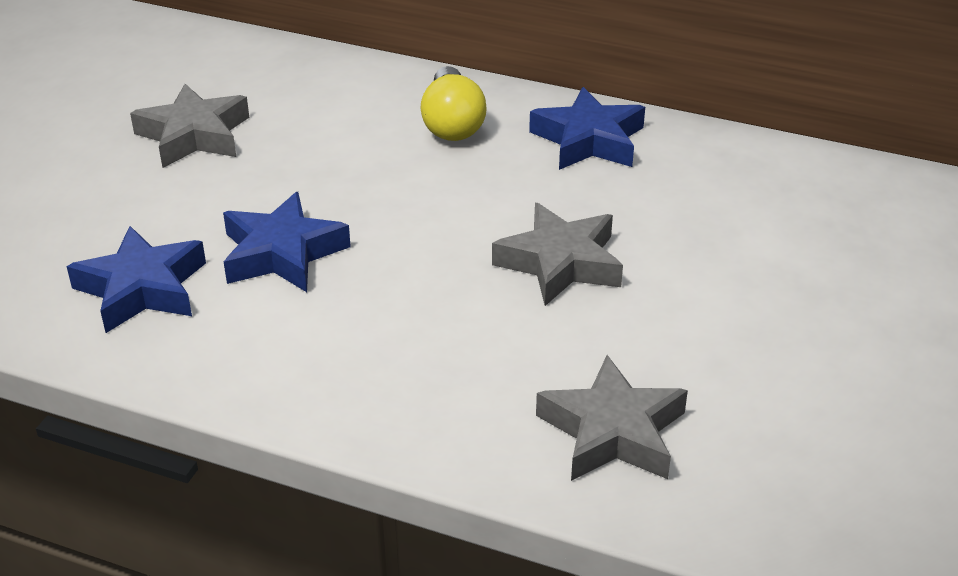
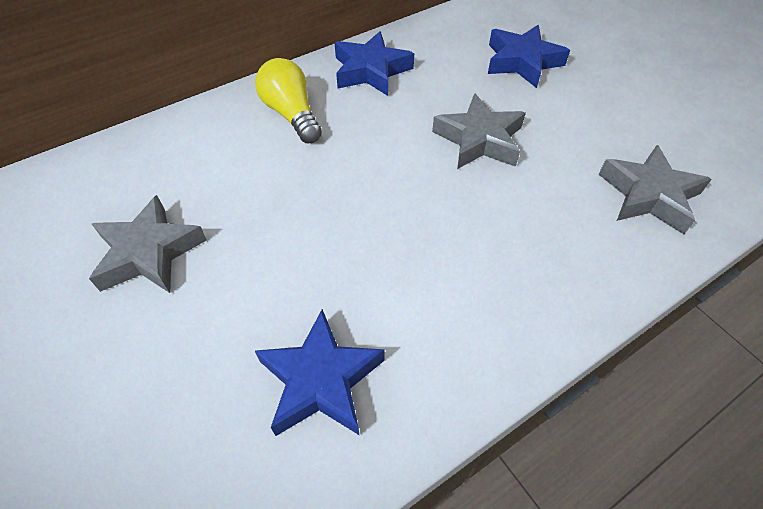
camera: 55 degrees left, 15 degrees up
blue star [223,192,351,292] -> blue star moved to [488,25,570,88]
yellow light bulb [421,66,487,141] -> yellow light bulb turned 150 degrees counterclockwise [255,58,322,143]

